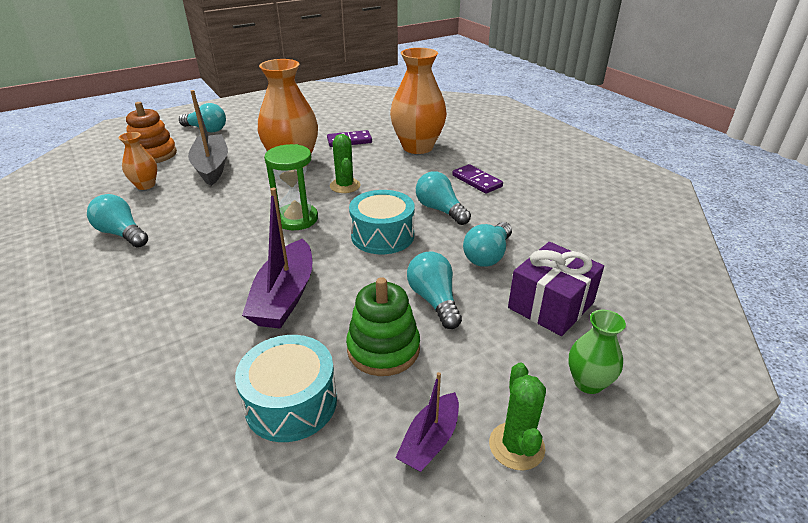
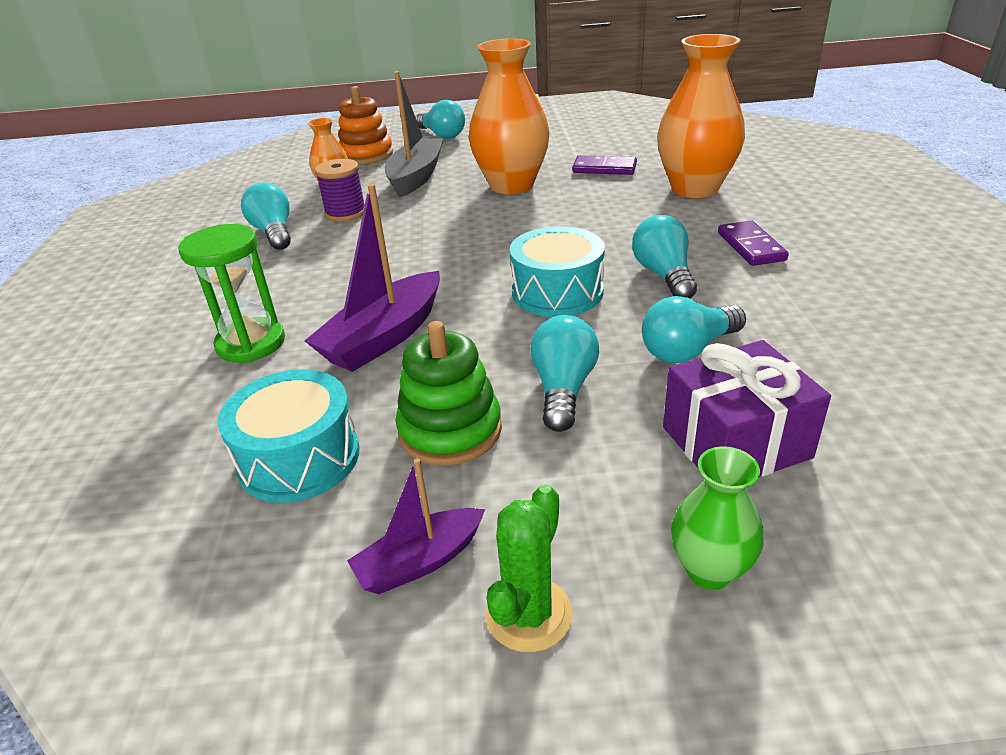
camera: 30 degrees right, 0 degrees up
green hourglass [264,144,318,230] -> green hourglass moved to [178,224,285,363]
green cactus [330,134,360,193] -> none
none -> purple spool [315,159,365,222]

